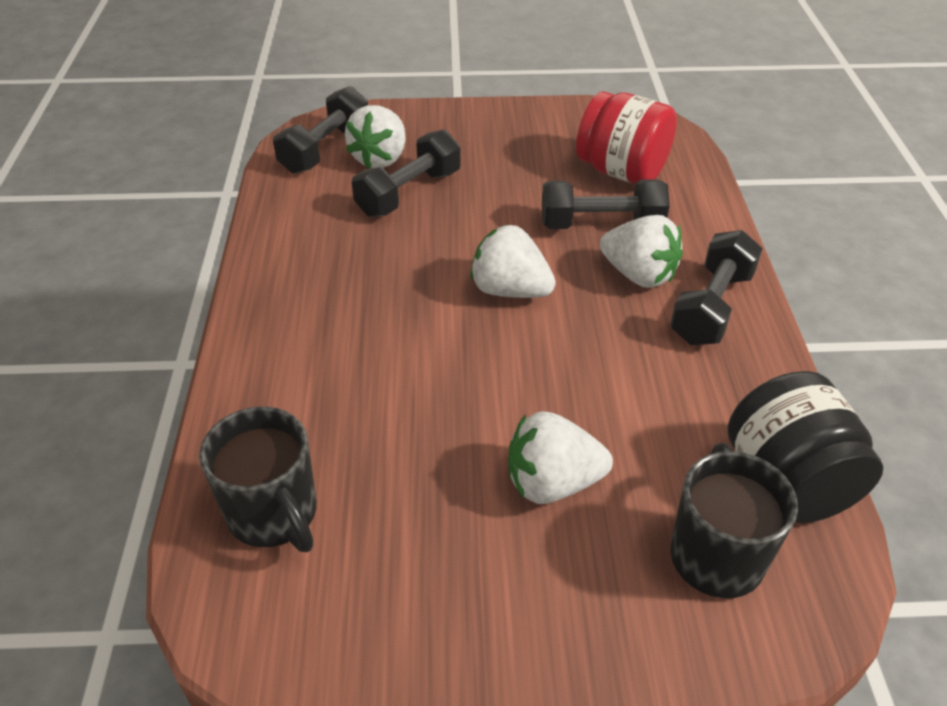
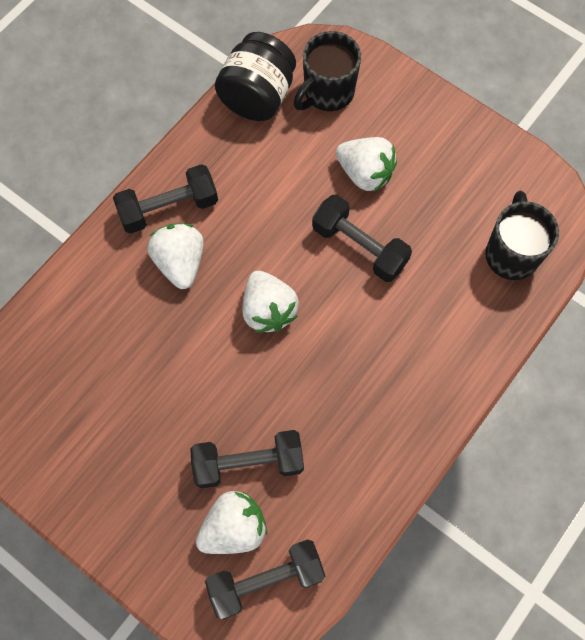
camera: 140 degrees left, 25 degrees up
black dumbbell [542,179,670,229] -> black dumbbell moved to [312,195,412,282]
red jar [576,91,677,184] -> none

